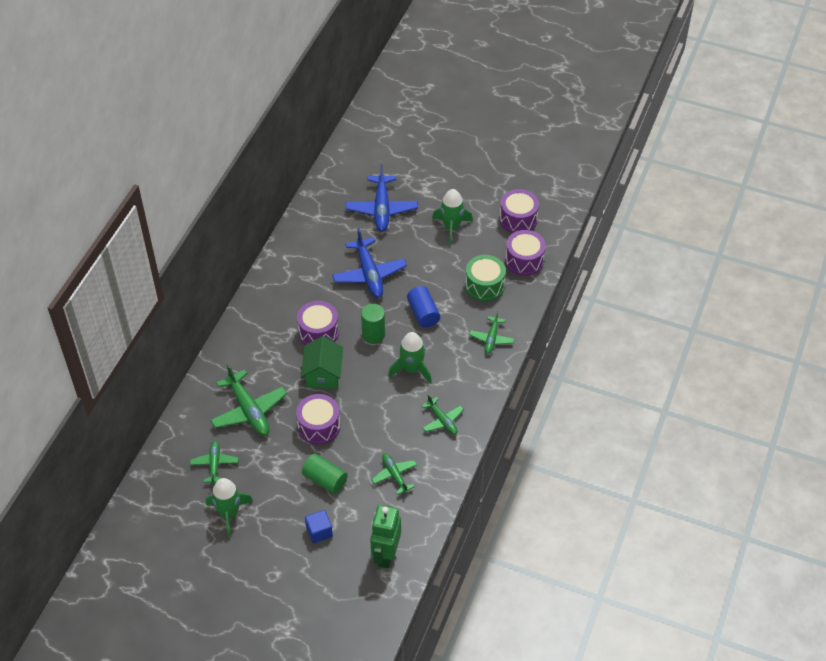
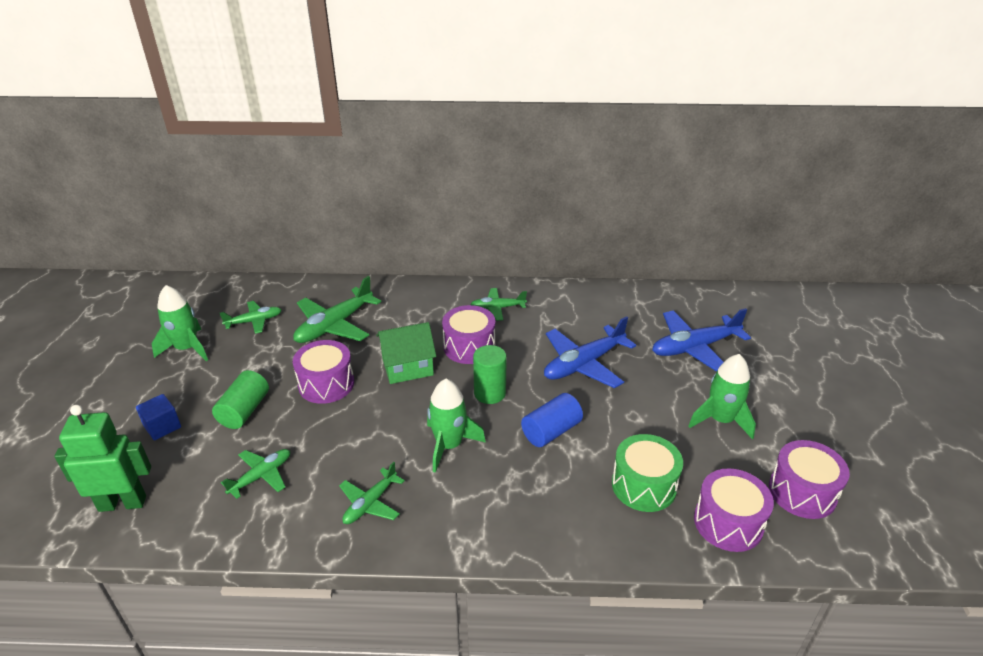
camera: 70 degrees right, 15 degrees down
green plane [469,311,514,354] -> green plane moved to [470,288,527,321]

